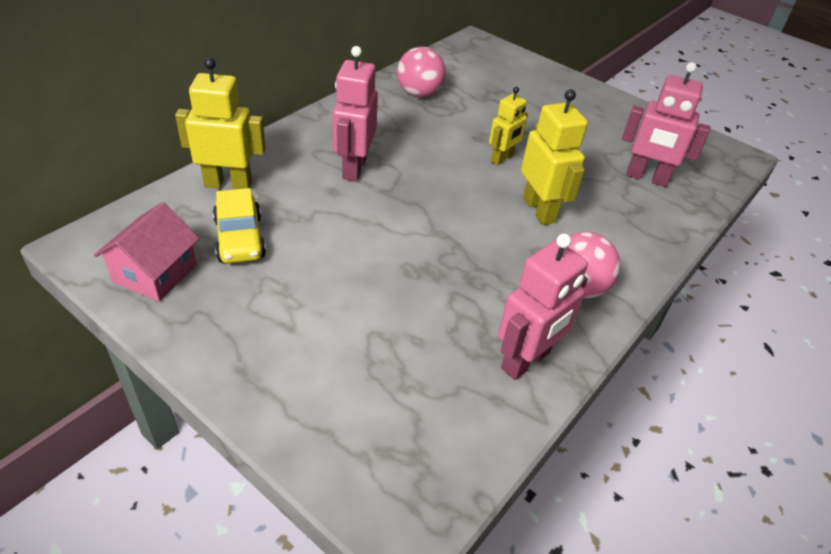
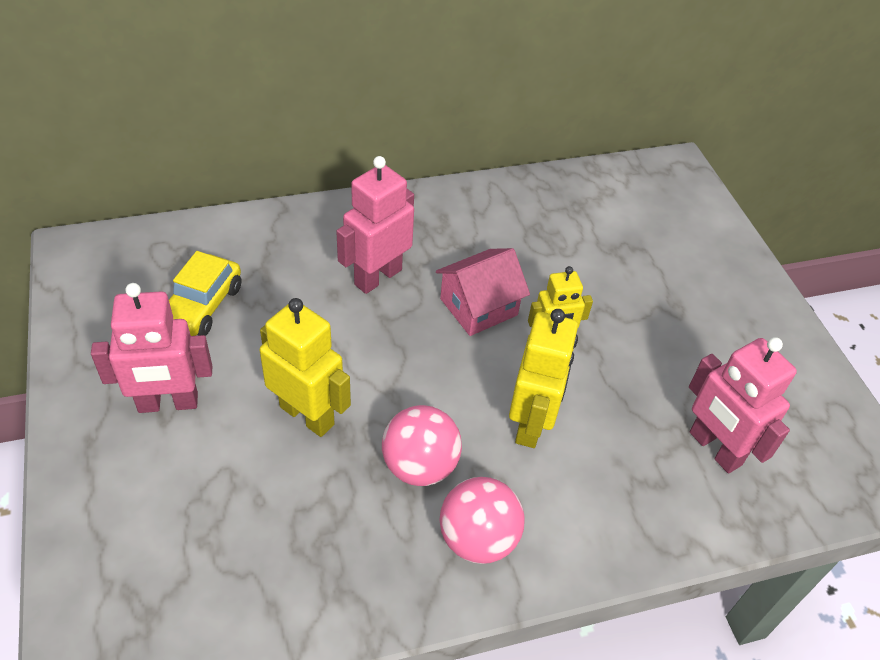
camera: 35 degrees right, 5 degrees up
pink house [94,202,199,302] -> pink house moved to [436,248,530,336]
yellow robot [175,57,266,190] -> yellow robot moved to [259,298,351,437]
pink ball [397,47,446,98] -> pink ball moved to [382,405,462,486]
pink robot [498,234,588,380] -> pink robot moved to [91,283,212,413]

